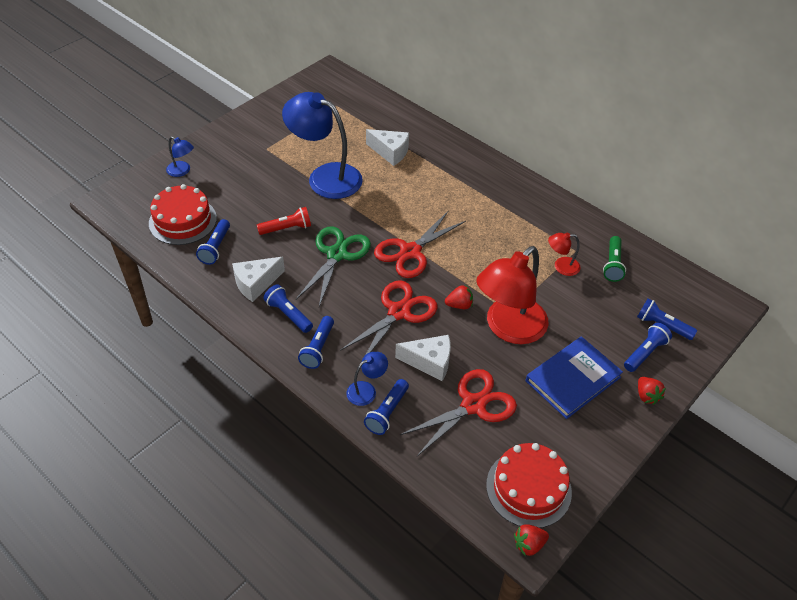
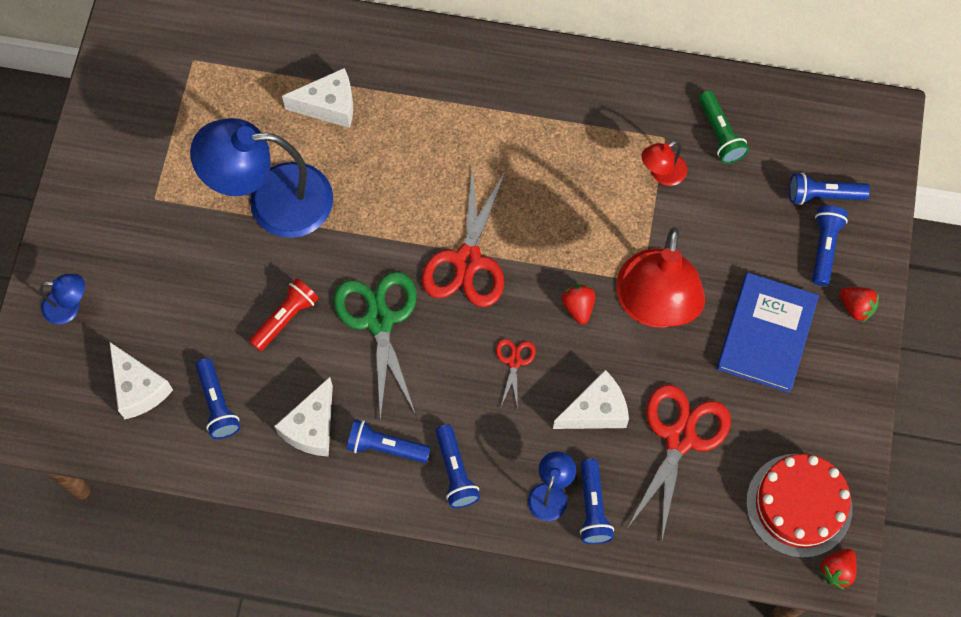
camera: 30 degrees left, 20 degrees up
red cake [149,184,217,245] -> white cheese [109,342,173,419]
red scissors [340,280,438,354] -> red scissors [496,339,536,410], size x0.47
red strawberry [445,285,473,309] -> red strawberry turned 60 degrees counterclockwise [561,284,595,324]

